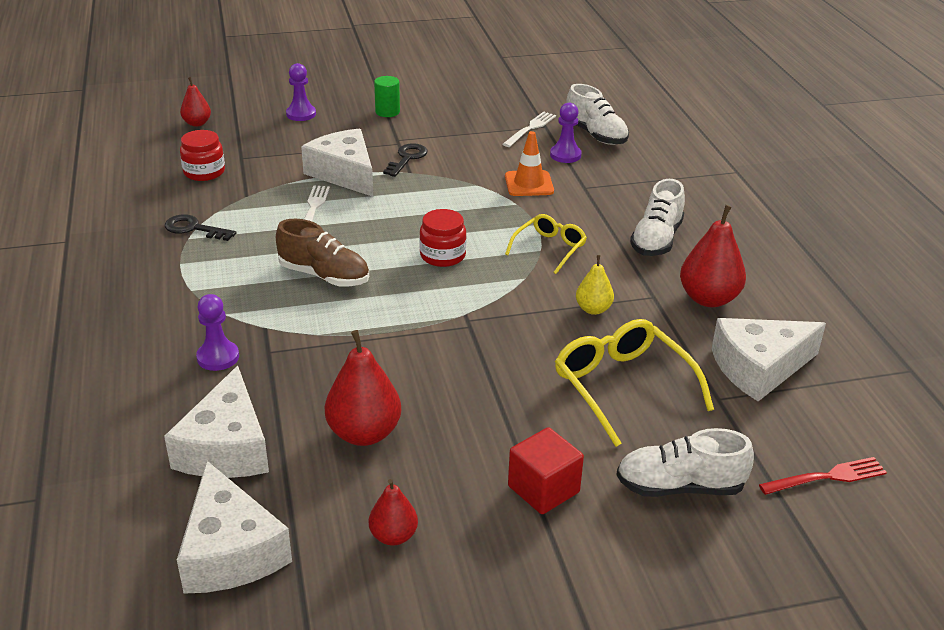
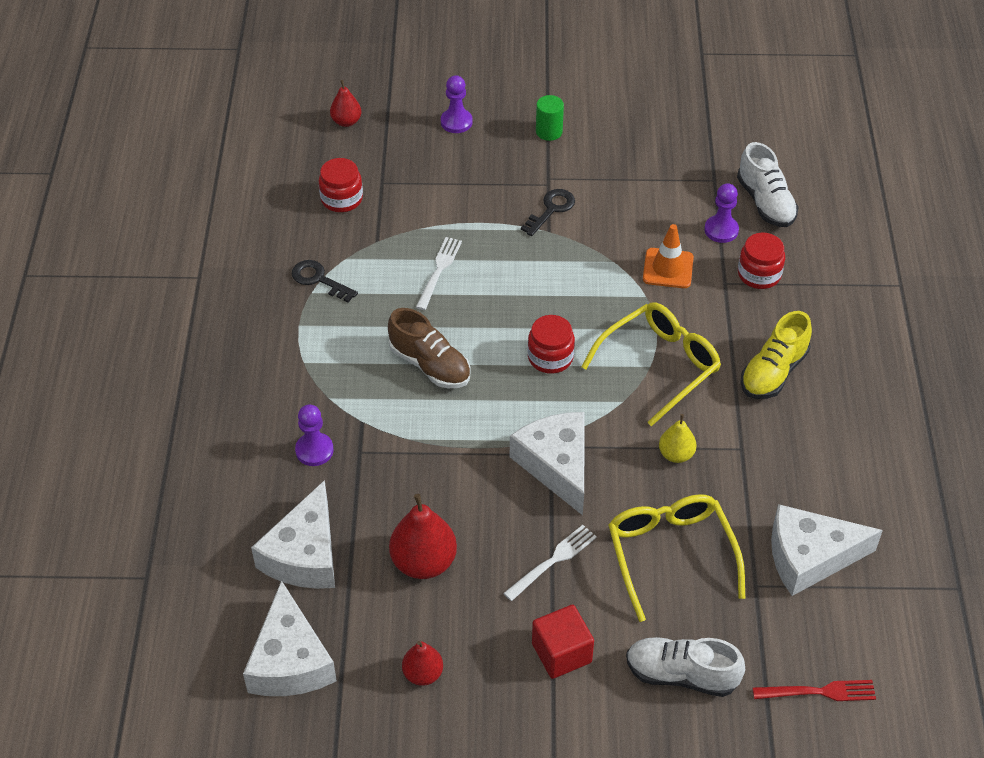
camera: 15 degrees right, 15 degrees up
white cheese [301,129,373,197] -> white cheese moved to [510,412,585,515]
white fork [503,112,556,147] -> white fork moved to [503,525,597,601]
yellow glasses [505,214,587,274] -> yellow glasses [581,302,721,427], size x1.65
white shoe [630,179,685,256] -> yellow shoe [741,311,812,399]
red pear [680,205,746,307] -> none
none -> red jar [738,232,785,289]

